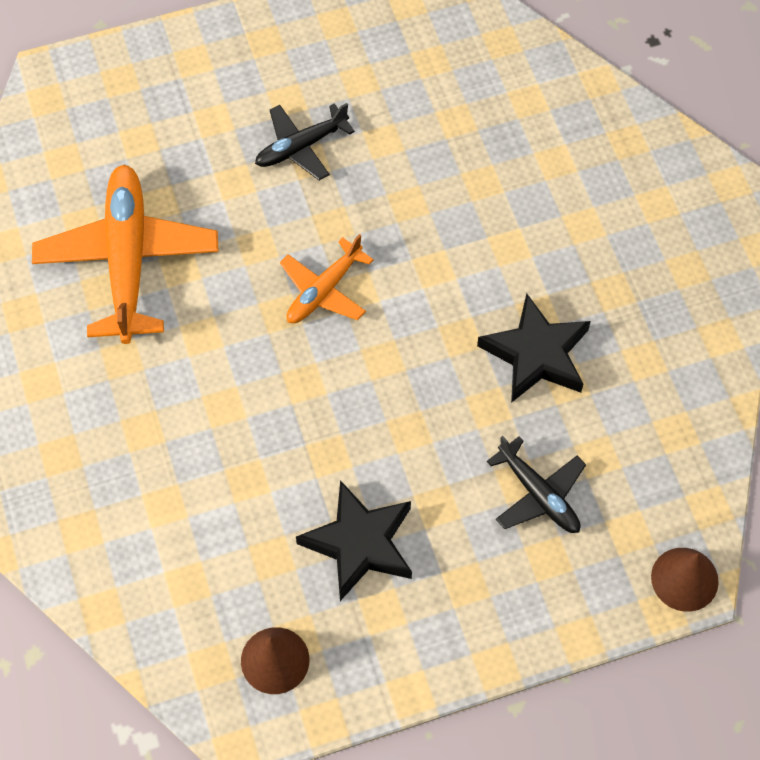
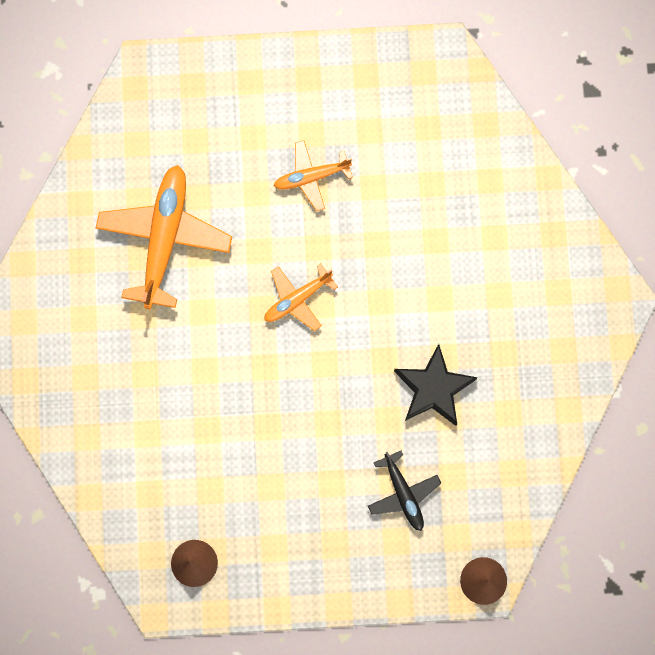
camera: 15 degrees right, 15 degrees up
black plane [255,103,355,180] -> orange plane [274,140,353,211]
black star [296,480,412,601] -> none

